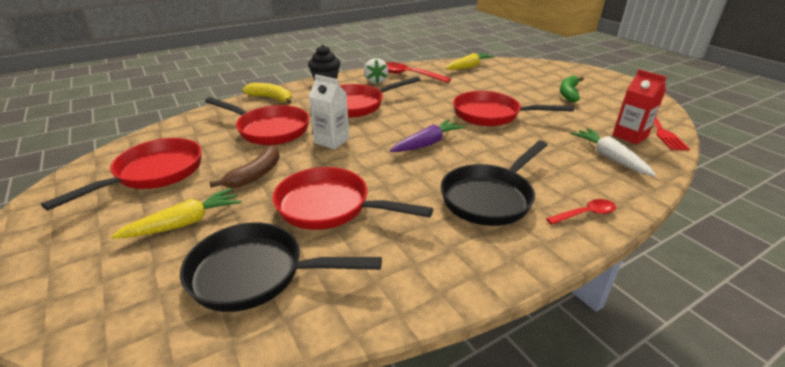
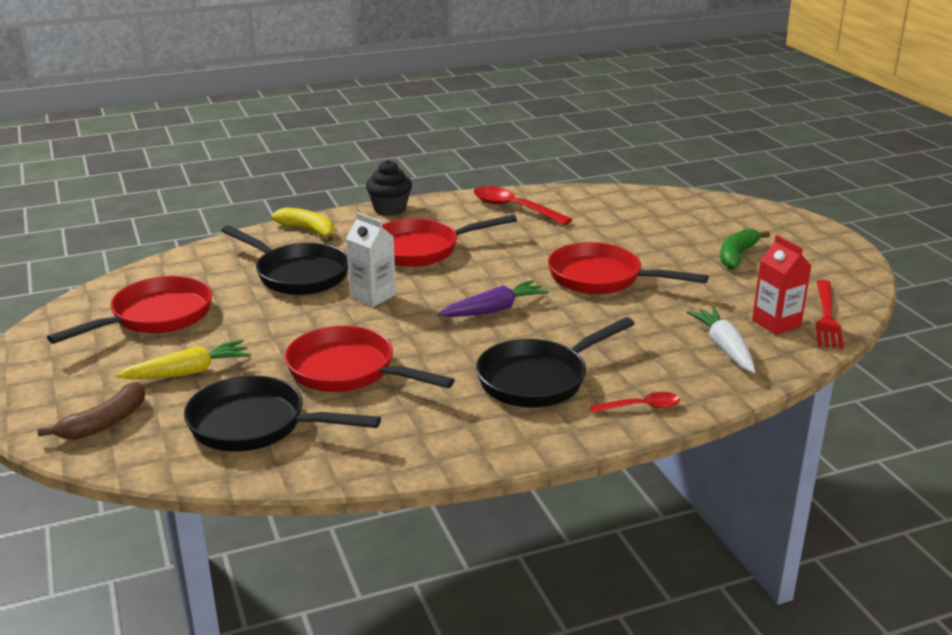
camera: 10 degrees right, 5 degrees down
red pan [205,97,309,145] -> black pan [221,225,348,295]
brown banana [209,145,280,188] -> brown banana moved to [38,382,145,440]
white strawberry [364,58,388,84] -> none
yellow carrot [445,53,495,70] -> none

